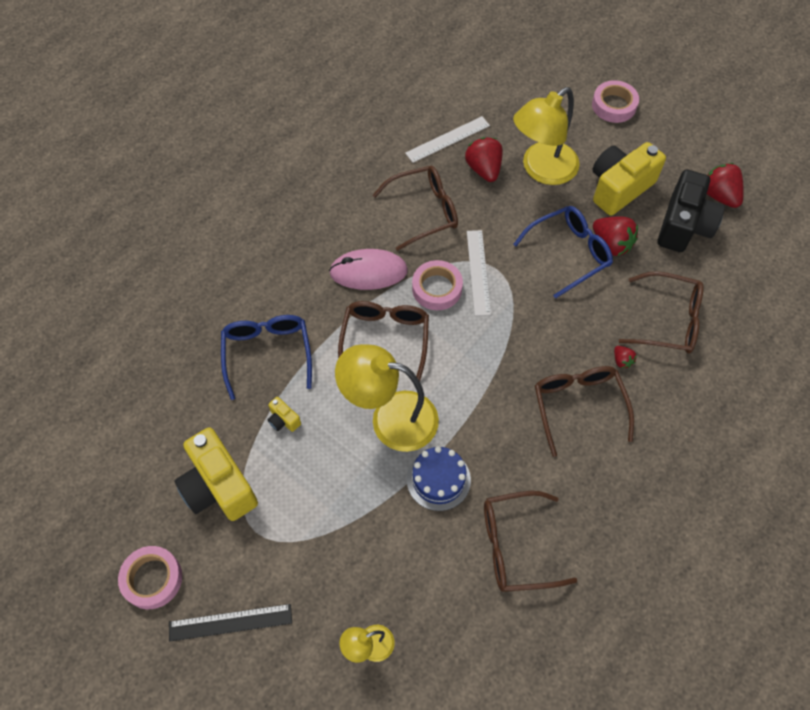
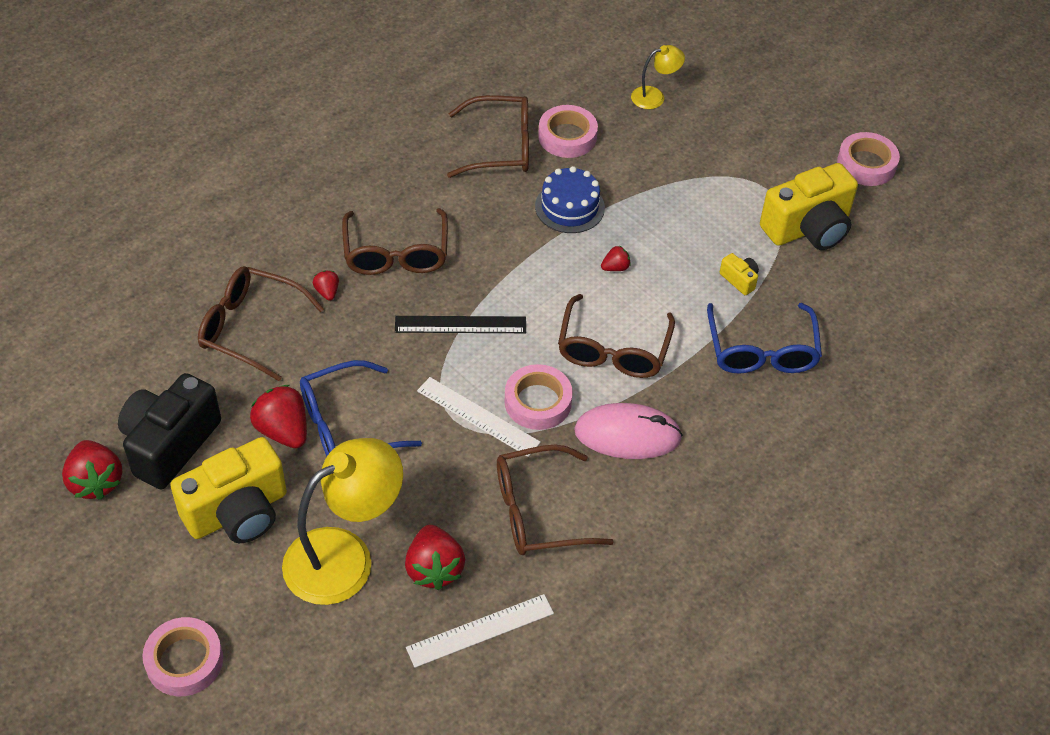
camera: 175 degrees left, 10 degrees down
black ruler [169,604,292,642] -> black ruler moved to [395,316,526,333]
yellow camera [174,427,258,521] -> yellow camera turned 90 degrees clockwise [760,163,858,250]
yellow lamp [335,344,439,452] -> red strawberry [601,246,631,271]
white ruler [467,230,491,316] -> white ruler turned 60 degrees counterclockwise [417,377,541,457]
none -> pink tape [538,105,598,158]

